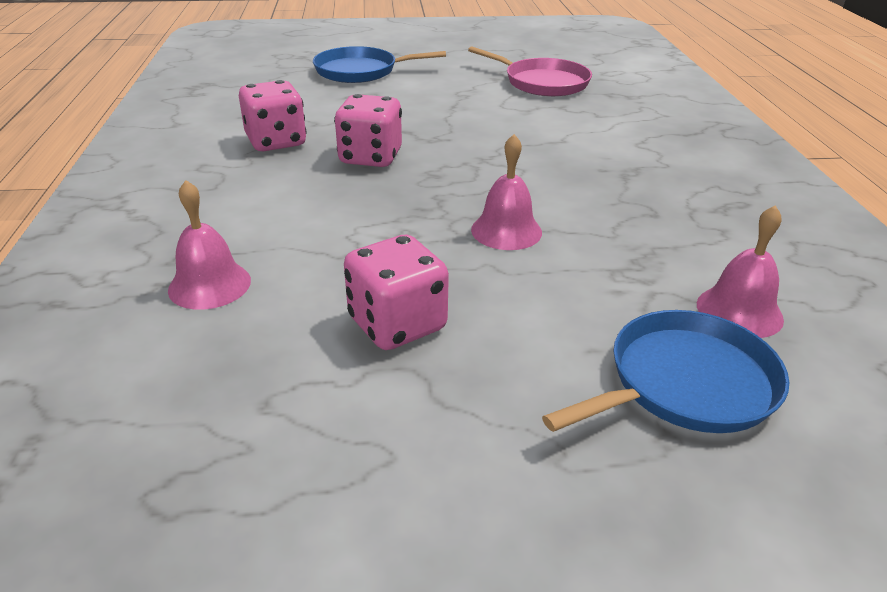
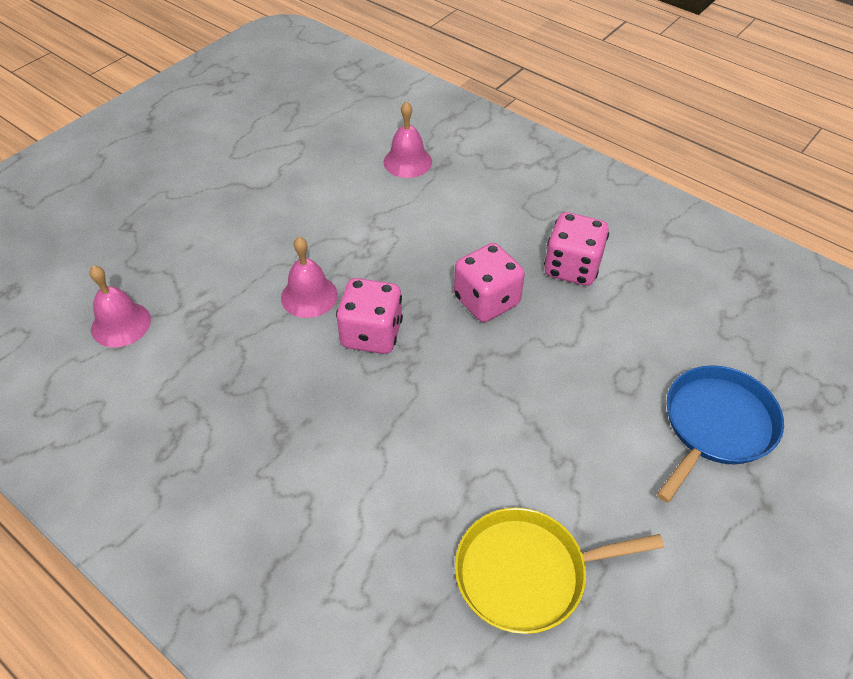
camera: 135 degrees right, 15 degrees up
pink dice [344,235,449,350] -> pink dice moved to [336,278,403,354]
pink pan [468,46,592,97] -> yellow pan [455,507,664,634]
blue pan [542,310,790,433] -> none

